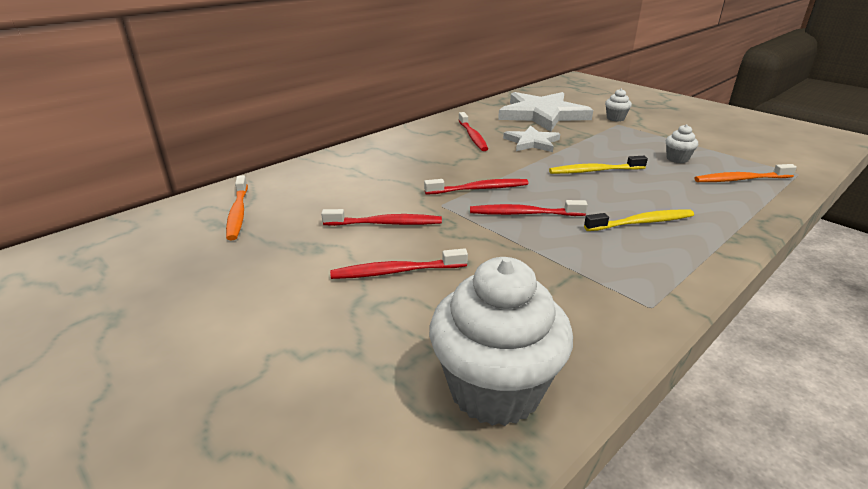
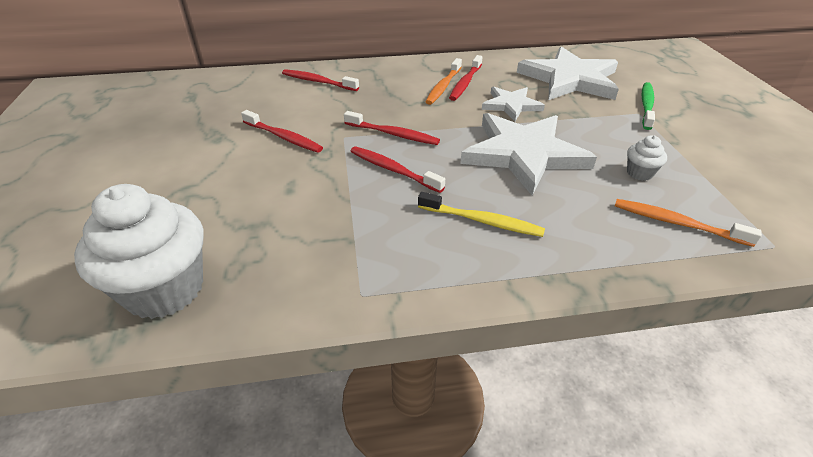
camera: 35 degrees right, 10 degrees up
orange toothbrush [226,175,248,240] -> orange toothbrush moved to [425,58,462,105]
red toothbrush [330,248,468,279] -> red toothbrush moved to [282,69,359,91]
yellow toothbrush [549,156,648,174] -> white star [460,113,597,196]
white cupcake [605,89,632,122] -> green toothbrush [642,82,655,130]

